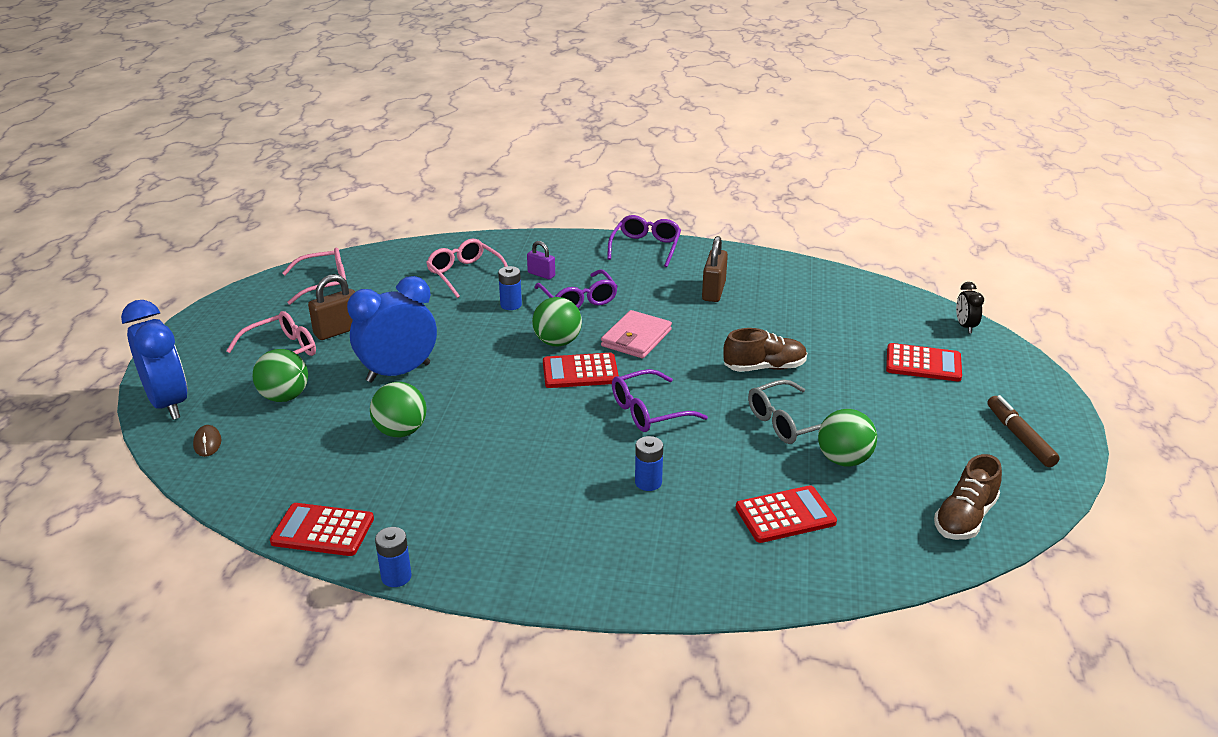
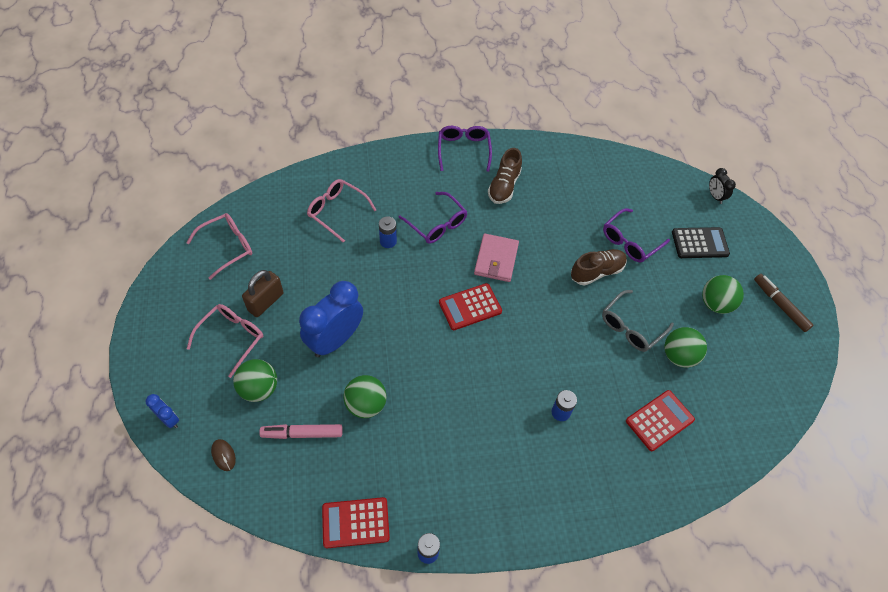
camera: 20 degrees left, 25 degrees up
blue clock [121,300,188,420] -> blue clock [146,394,179,428], size x0.47
purple padlock [527,241,555,279] -> none
green ball [532,297,582,347] -> green ball moved to [702,275,744,314]
purple glasses [612,369,708,432] -> purple glasses moved to [603,208,670,263]
brown padlock [702,236,728,302] -> none
red calculator [886,343,962,382] -> black calculator [672,227,730,258]
brown shoe [934,454,1002,540] -> brown shoe moved to [488,148,522,204]
none -> pink marker [259,424,343,439]

